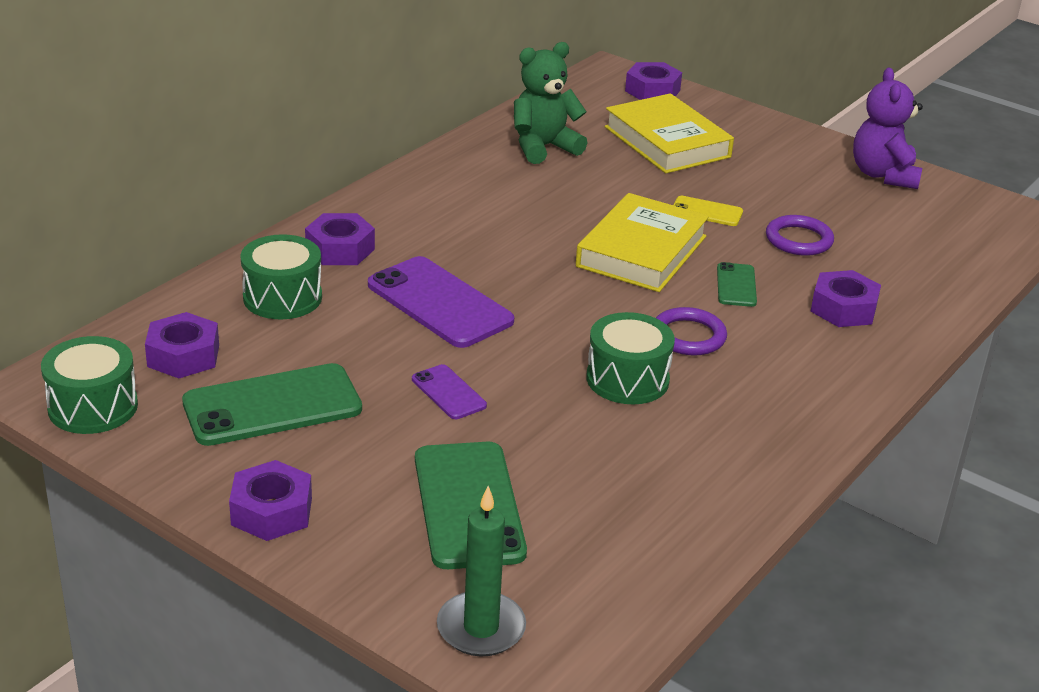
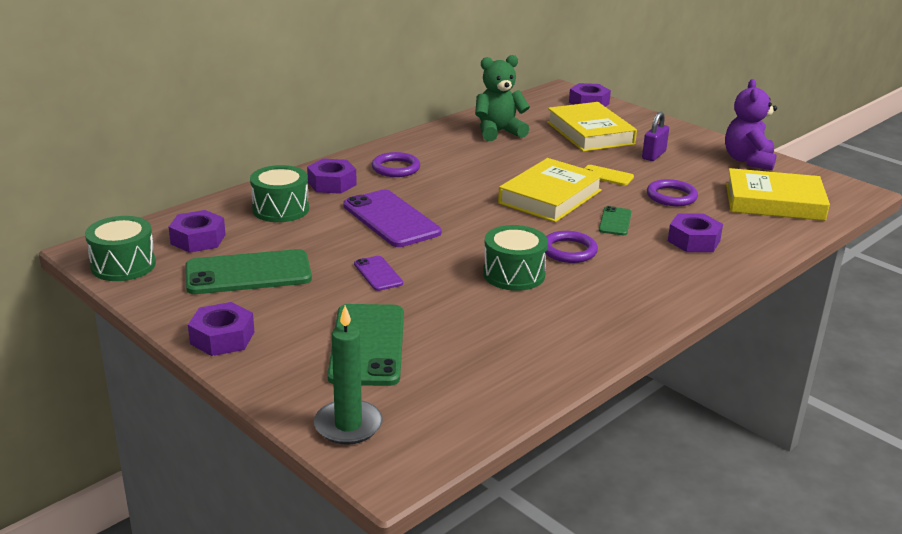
camera: 10 degrees right, 5 degrees down
none -> purple ring [372,152,420,177]
none -> purple padlock [642,112,669,161]
none -> yellow book [726,168,830,221]

